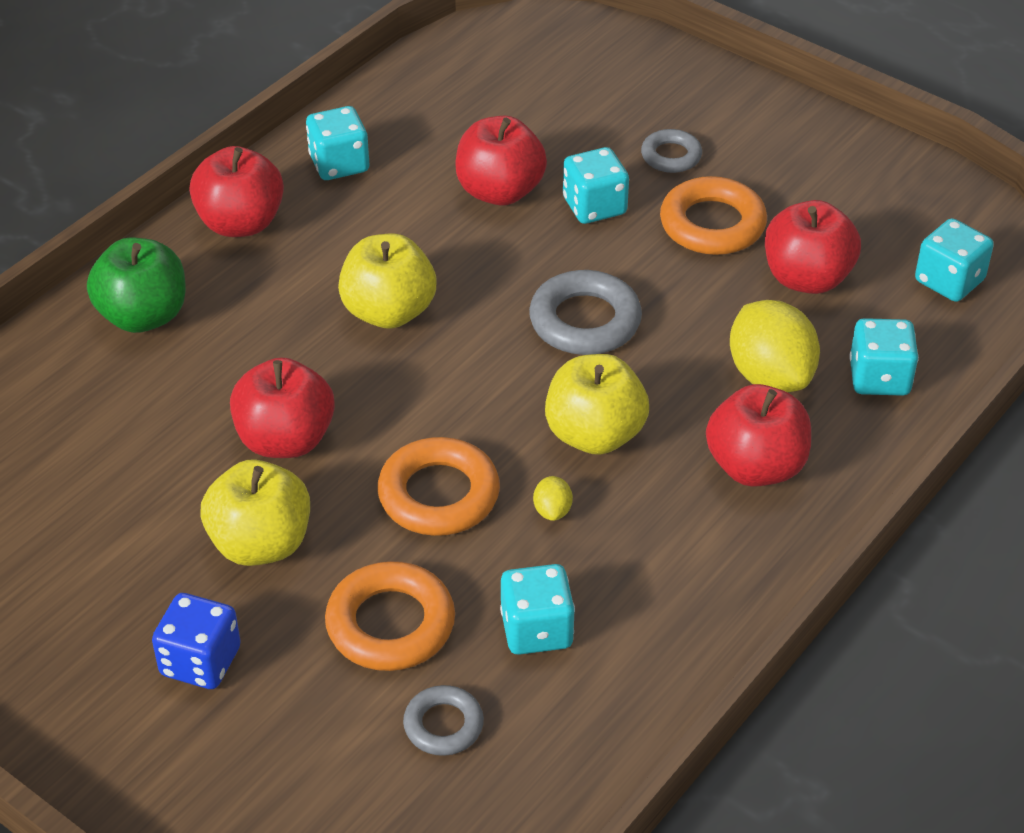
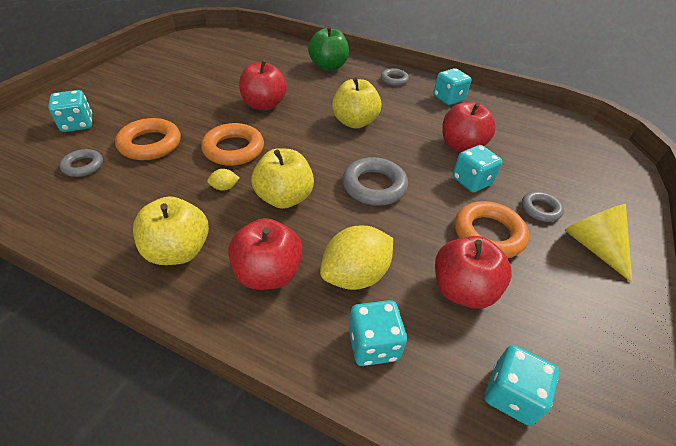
camera: 75 degrees right, 0 degrees up
blue dice [152,593,241,689] -> none
red apple [189,146,284,237] -> grey ring [381,68,409,86]
yellow apple [201,459,310,566] -> yellow apple moved to [133,196,209,265]
turquoise dice [500,564,575,655] -> turquoise dice moved to [48,90,92,132]
none -> yellow cone [565,204,632,283]

